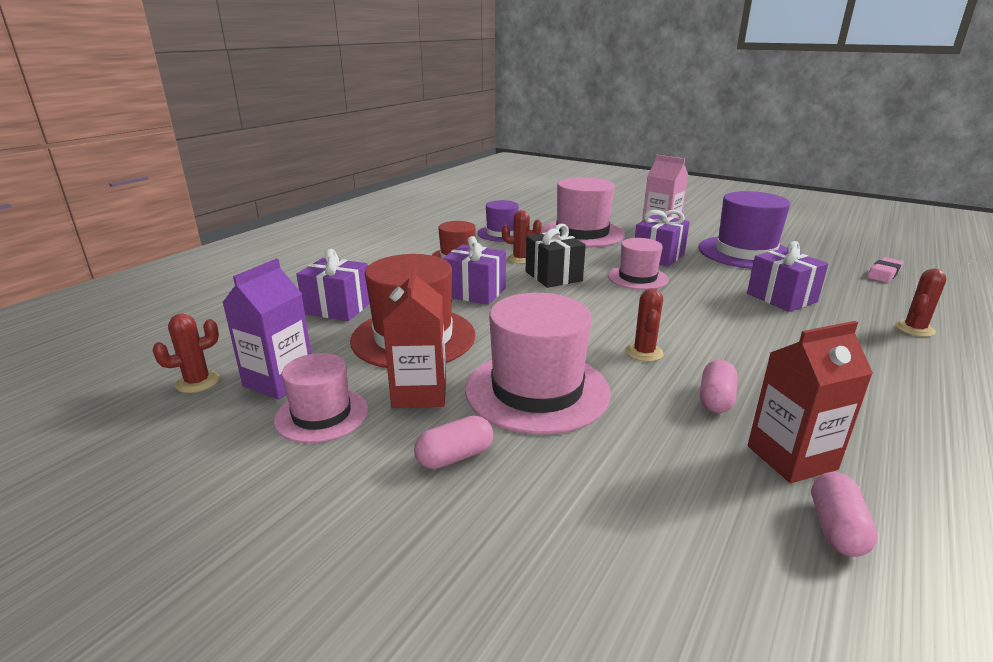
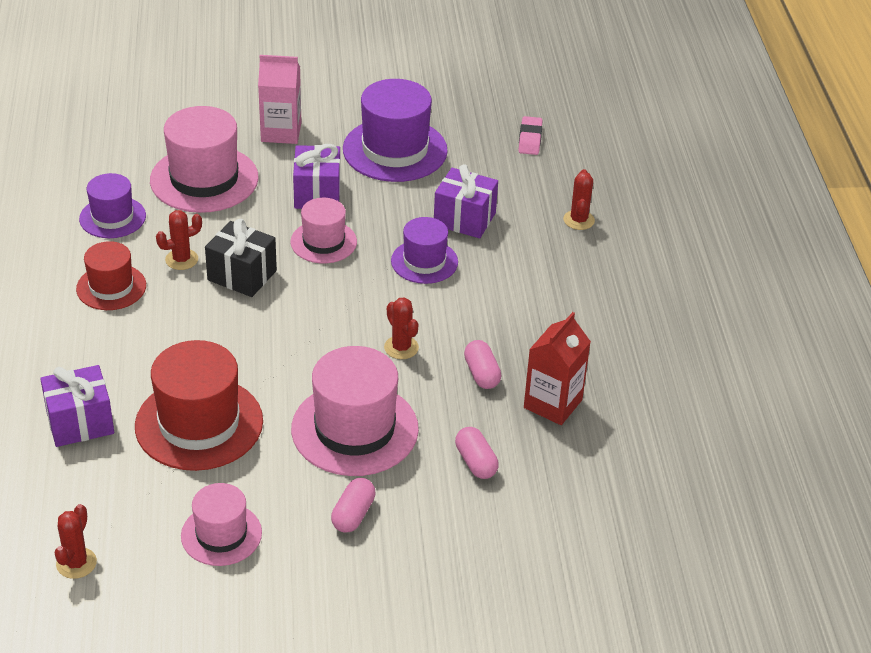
camera: 40 degrees left, 15 degrees up
purple carton [222,258,312,399] -> none
red carton [383,266,446,408] -> none
purple gift [442,236,506,305] -> none
pink capsule [812,472,878,557] -> pink capsule moved to [455,427,499,479]
none -> purple hat [391,217,458,284]

